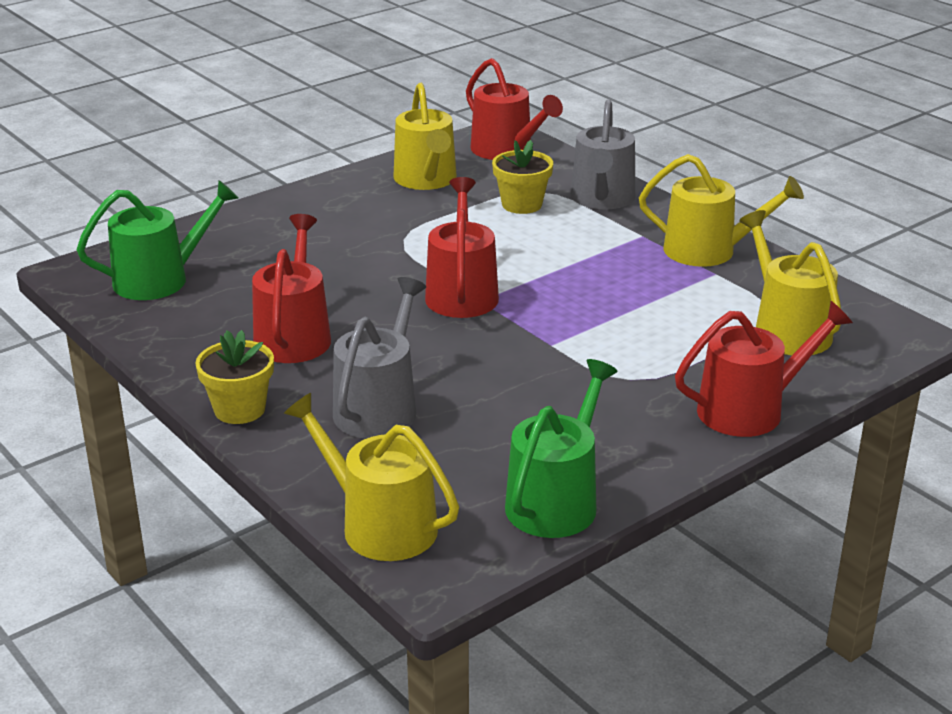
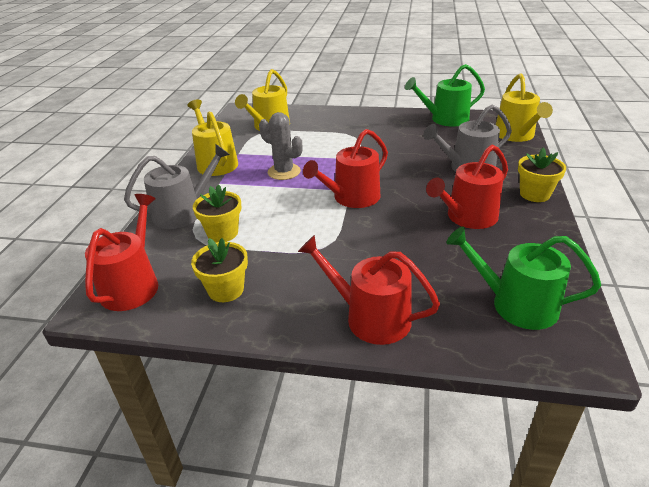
camera: 130 degrees left, 5 degrees up
yellow watering can [394,83,457,190] -> yellow flower pot [191,238,248,302]
red watering can [675,301,853,437] -> red watering can moved to [298,235,440,345]
none -> grey cactus [259,112,302,180]

